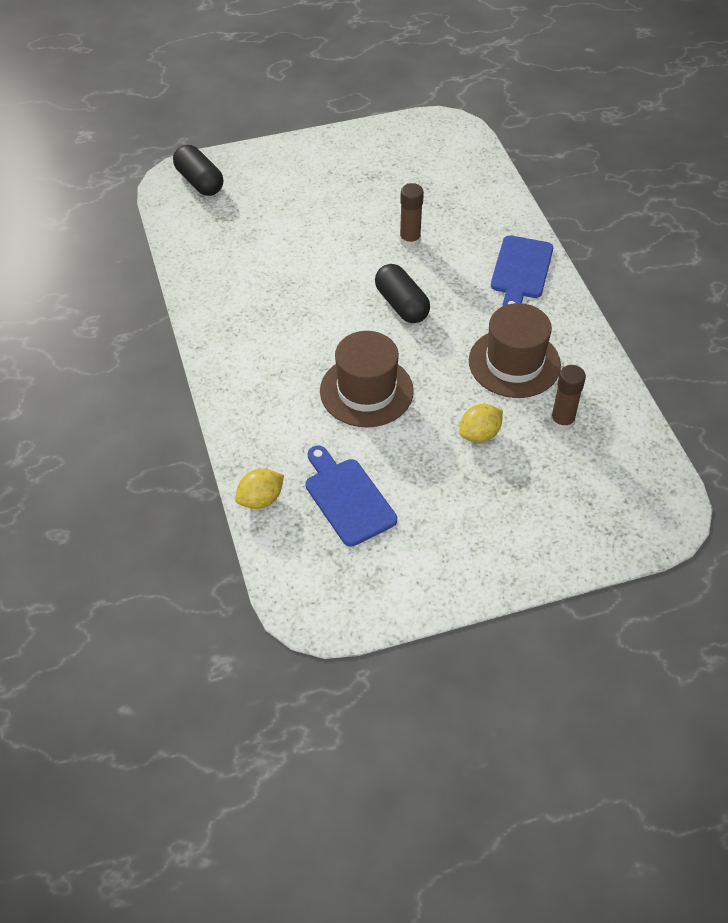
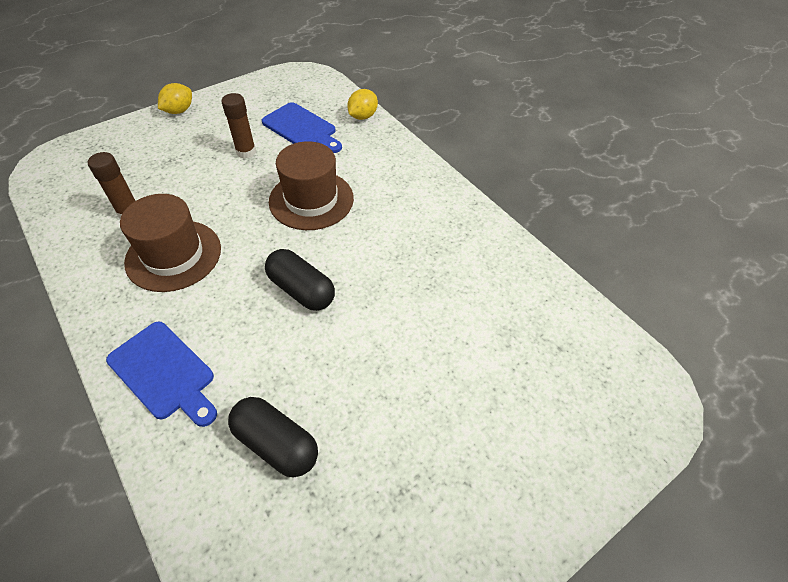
camera: 160 degrees right, 0 degrees up
black capsule [173,145,223,196] -> black capsule moved to [228,397,318,477]
brown glue stick [399,183,424,248] -> brown glue stick moved to [221,93,256,159]
yellow lemon [459,404,503,443] -> yellow lemon moved to [158,83,192,114]
blue cutting board [491,235,553,306] -> blue cutting board turned 135 degrees clockwise [106,321,217,427]

